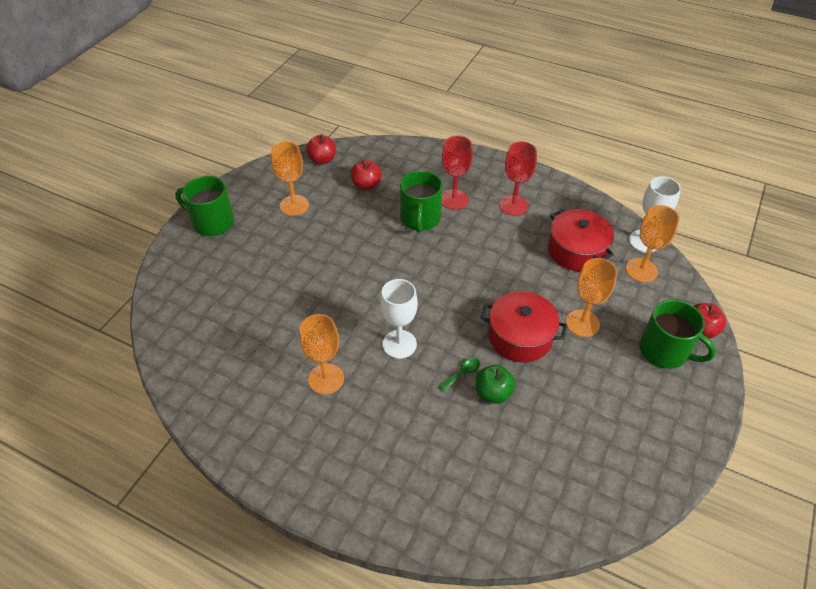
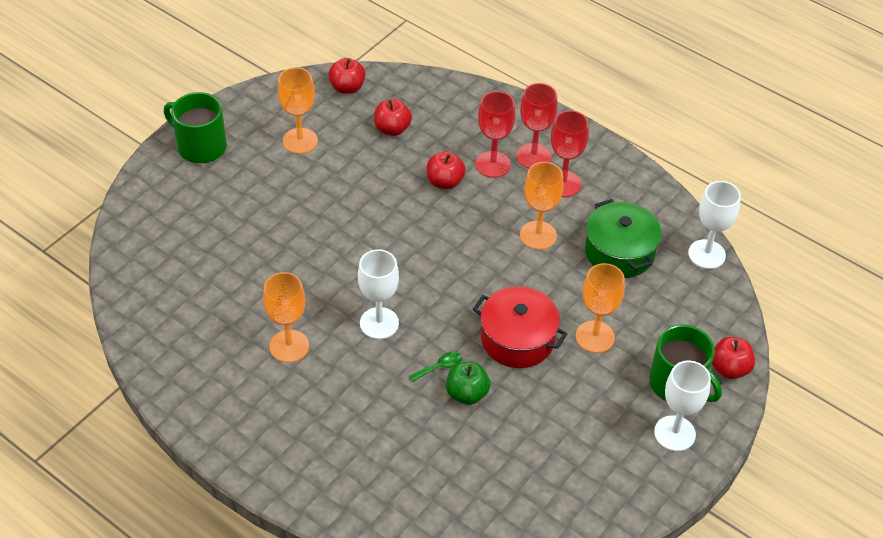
camera: 10 degrees right, 0 degrees up
green mug [400,170,443,233] -> red apple [427,151,466,189]
red pot [548,209,614,271] -> green pot [585,199,661,278]
orange goblet [626,205,680,282] -> orange goblet moved to [520,162,564,250]
none -> red goblet [516,83,558,168]
none -> white goblet [654,361,711,451]

